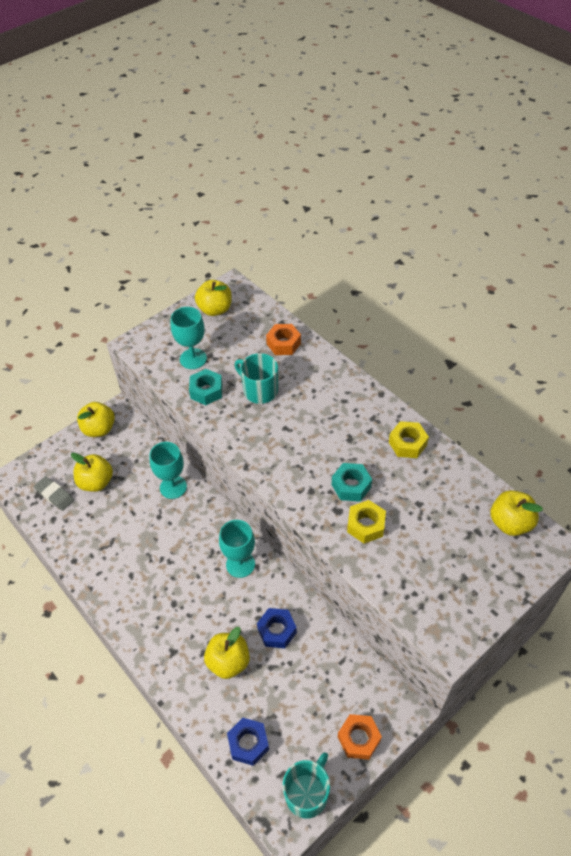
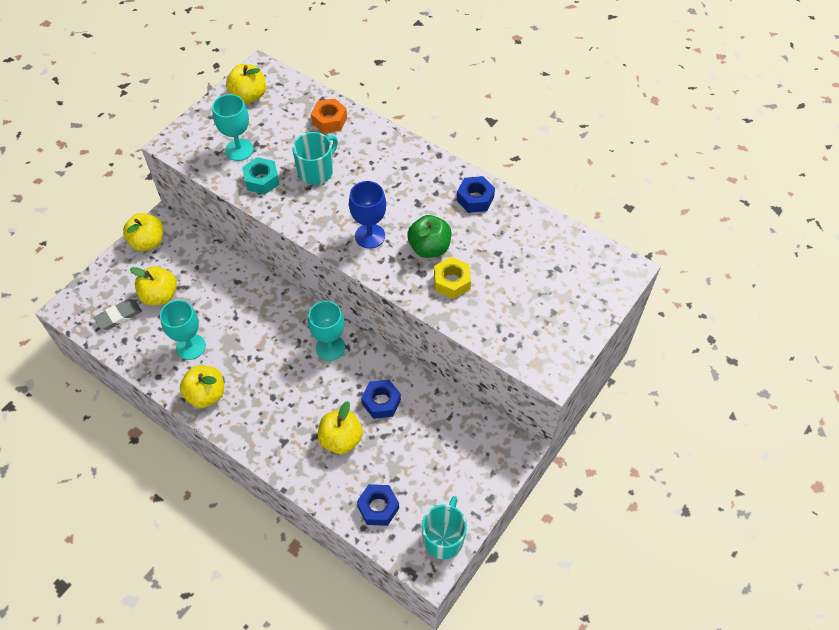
camera: 15 degrees left, 5 degrees up
grey eraser [34,476,74,511] -> grey eraser turned 60 degrees counterclockwise [94,299,142,330]
turquoise goblet [149,442,187,499] -> turquoise goblet moved to [160,300,206,360]
turquoise mug [234,353,278,404] -> turquoise mug turned 105 degrees clockwise [292,132,338,185]
turquoise nut [332,463,372,502] -> green apple [407,215,451,258]
orange nut [338,714,382,760] -> none
yellow nut [389,421,429,458] -> blue nut [457,176,495,213]
yellow apple [490,490,543,536] -> yellow apple moved to [180,366,224,408]
none -> blue goblet [349,181,386,249]

